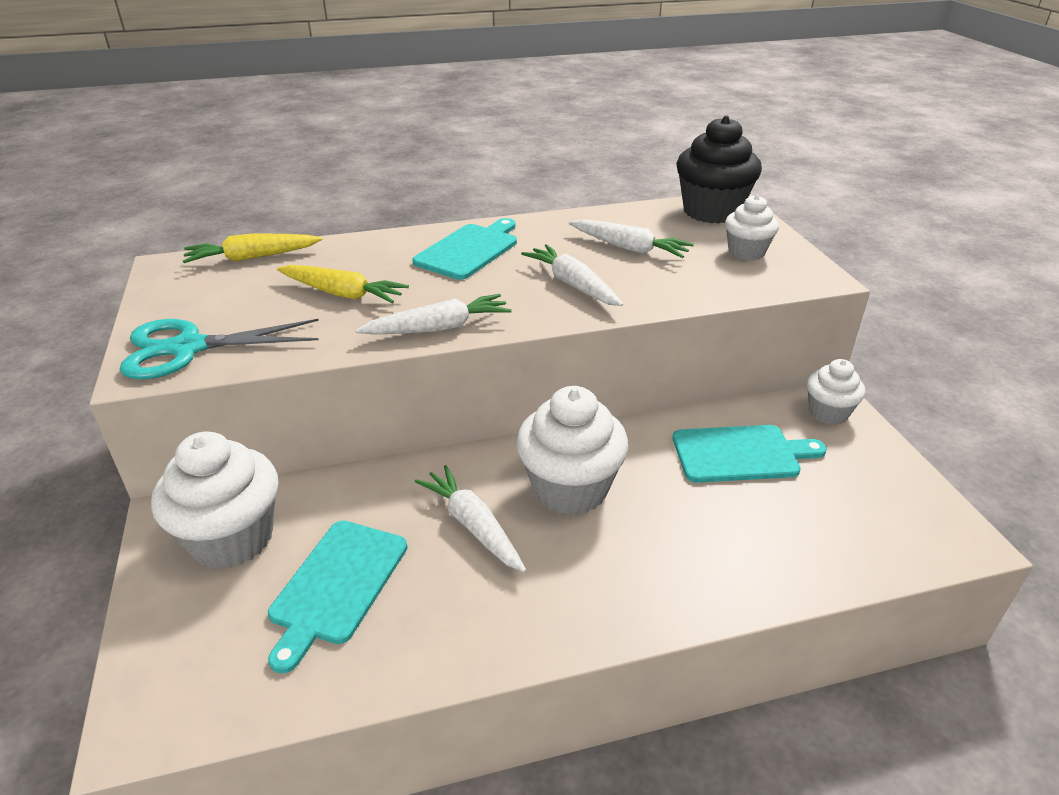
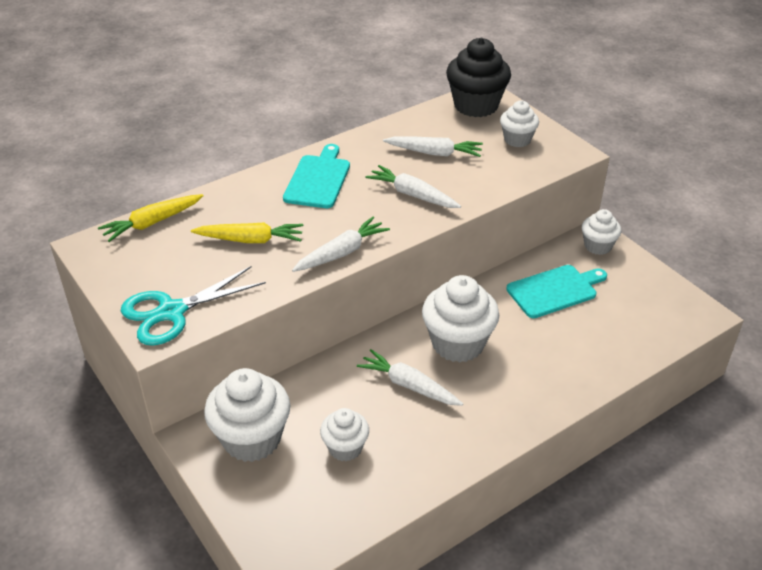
camera: 20 degrees left, 5 degrees up
turquoise cutting board [268,520,408,674] -> white cupcake [320,408,369,461]

